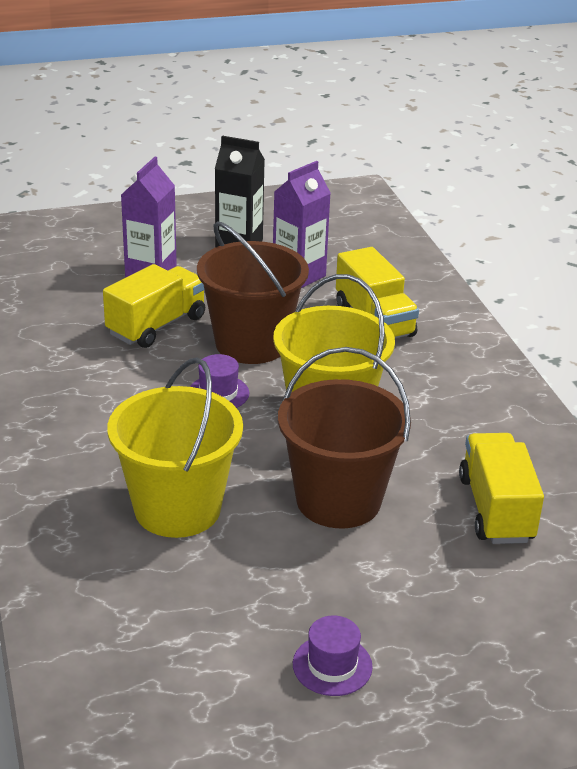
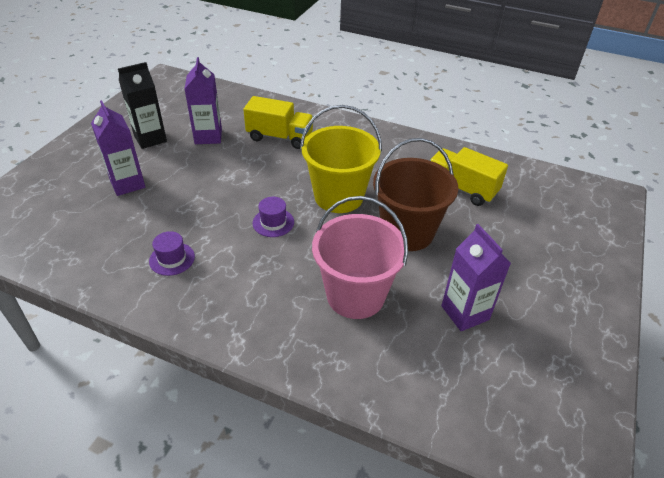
camera: 50 degrees left, 10 degrees up
yellow truck [103,264,205,348] -> none
yellow bucket [107,358,243,538] -> pink bucket [312,196,408,319]
brown bucket [197,221,309,364] -> none
purple hat [293,616,373,696] -> purple hat moved to [149,231,195,276]
none -> purple carton [441,224,511,331]

